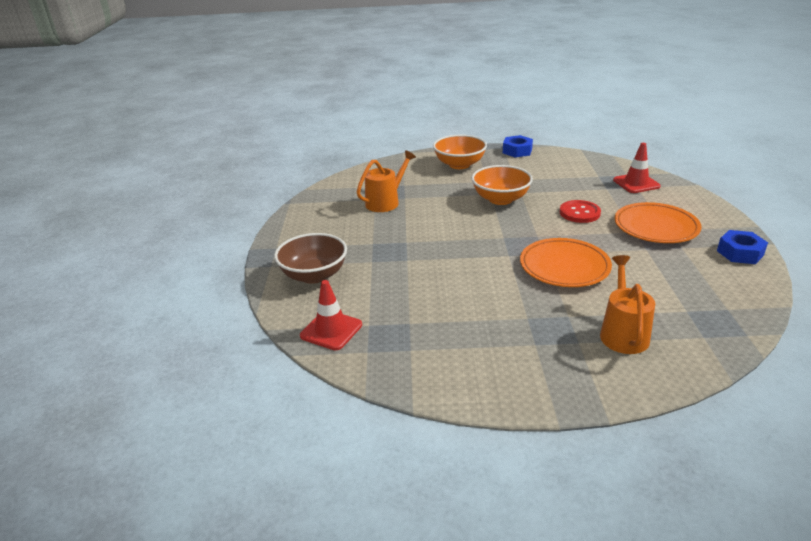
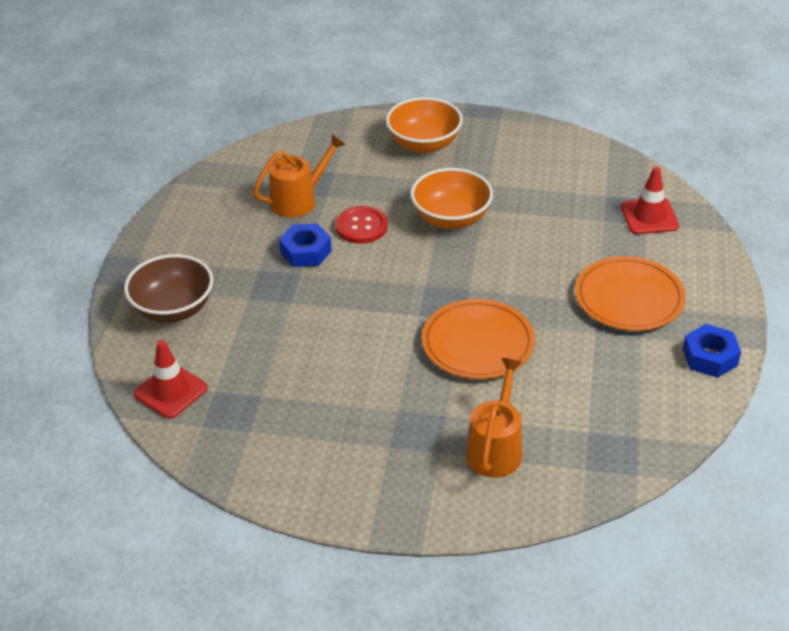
camera: 10 degrees right, 10 degrees up
blue nut [503,135,533,157] -> blue nut moved to [279,224,332,267]
red button [560,200,601,223] -> red button moved to [336,206,388,244]

